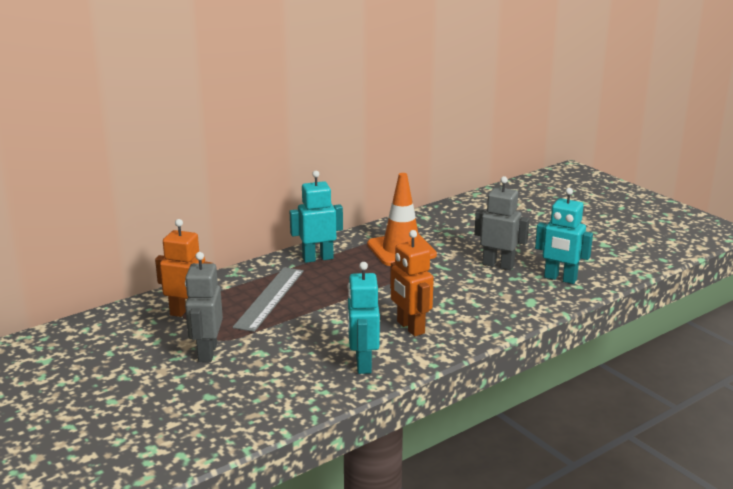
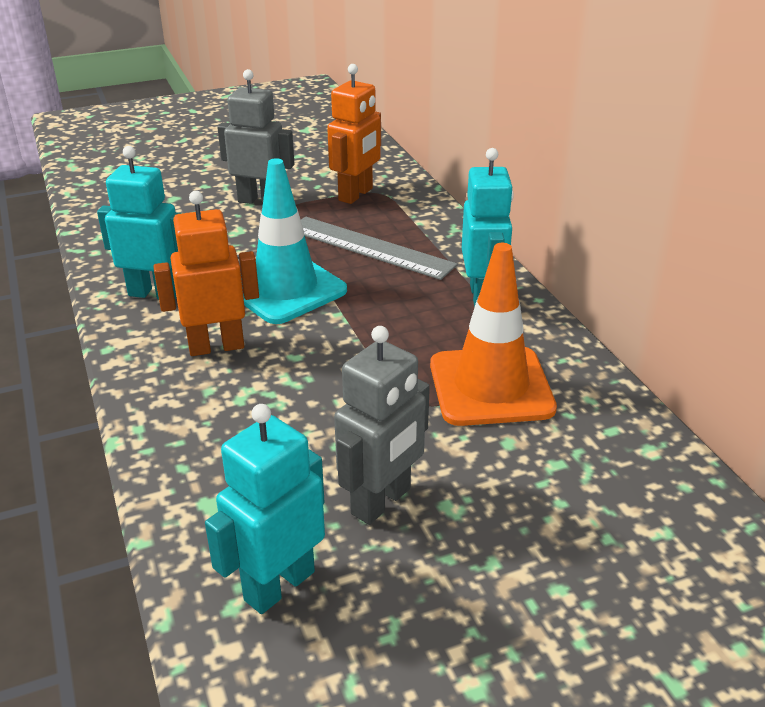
camera: 105 degrees right, 10 degrees up
none -> turquoise traffic cone [241,158,347,324]

